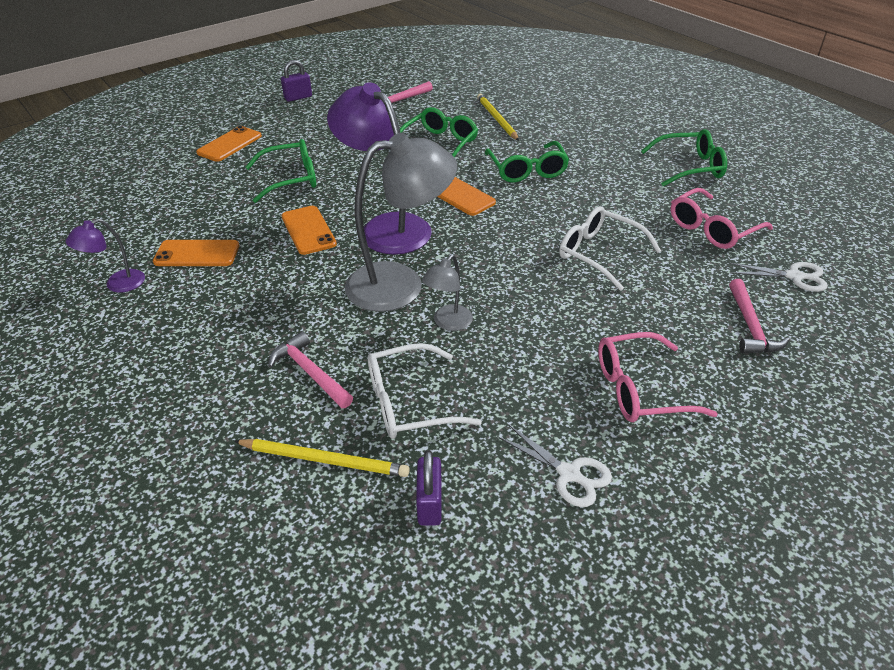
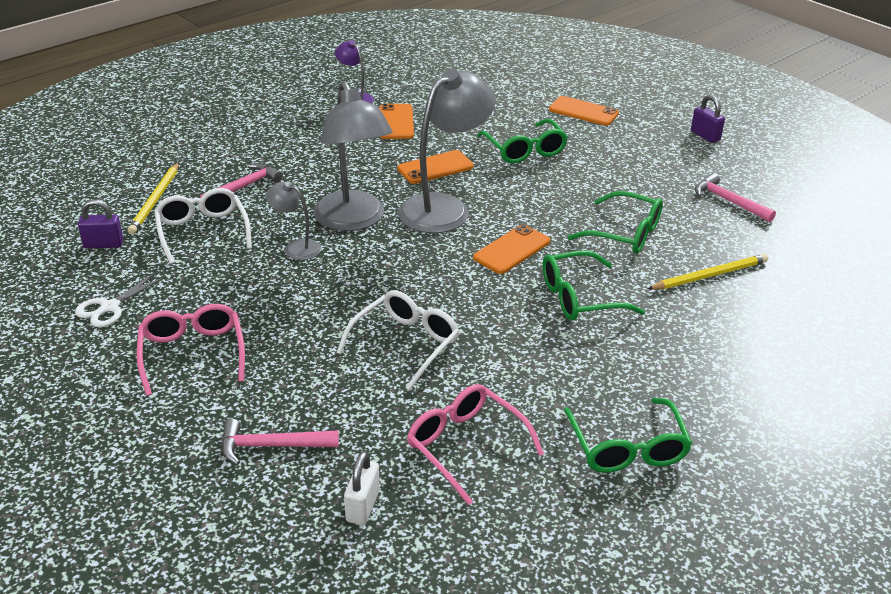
camera: 85 degrees right, 5 degrees down
purple lamp [327,82,432,255] -> grey lamp [398,69,495,233]
white scissors [729,262,828,292] -> white padlock [344,451,380,525]

